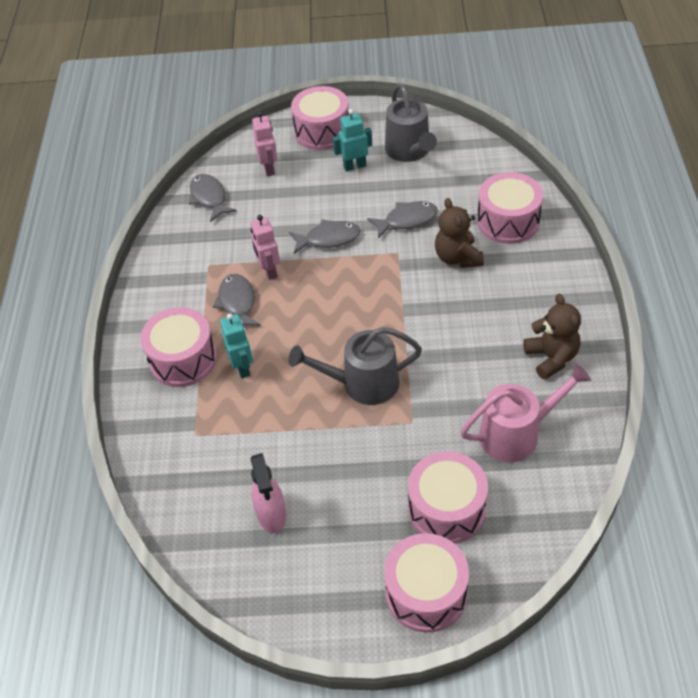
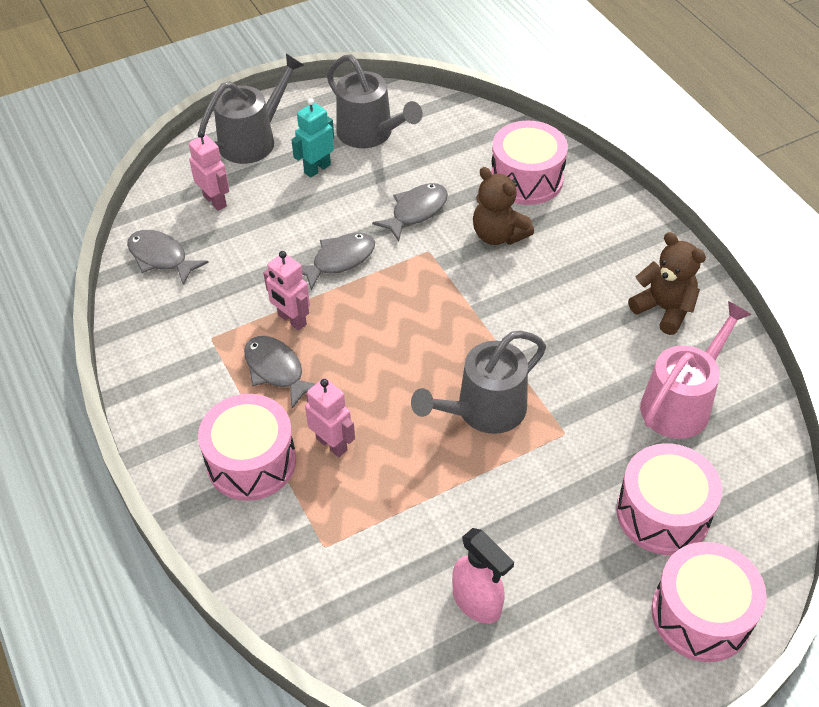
camera: 30 degrees left, 0 degrees up
turquoise robot [220,313,253,378] -> pink robot [305,378,355,457]
pink drum [291,86,349,150] -> grey watering can [199,53,304,164]

